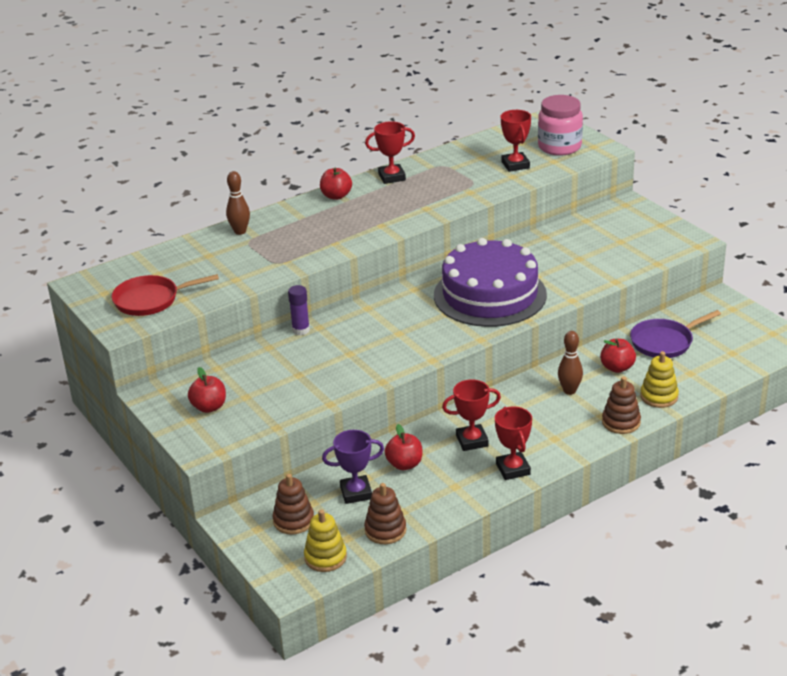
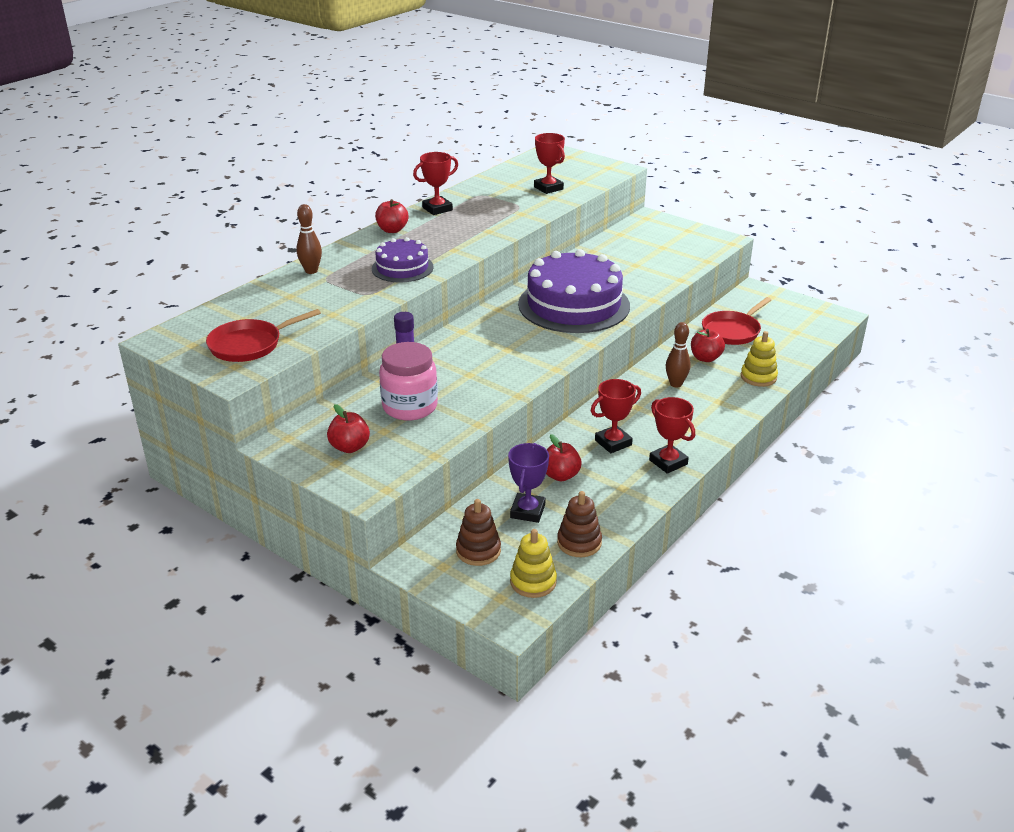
camera: 20 degrees left, 0 degrees up
purple trophy [322,430,384,504] -> purple trophy turned 45 degrees counterclockwise [508,443,549,523]
pink jar [538,95,583,156] -> pink jar moved to [379,342,438,421]
brown stacking toy [602,376,641,434] -> none
purple pan [630,310,721,358] -> red pan [702,297,771,345]
none -> purple cake [372,237,434,283]

